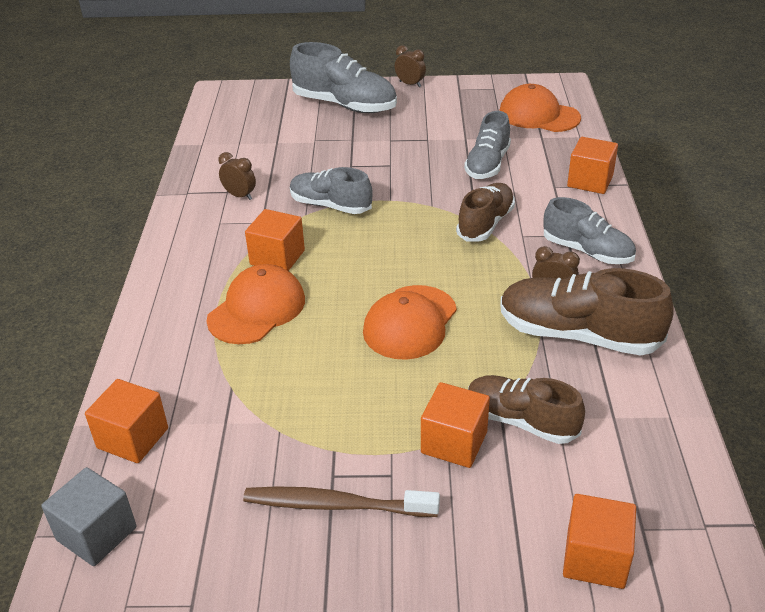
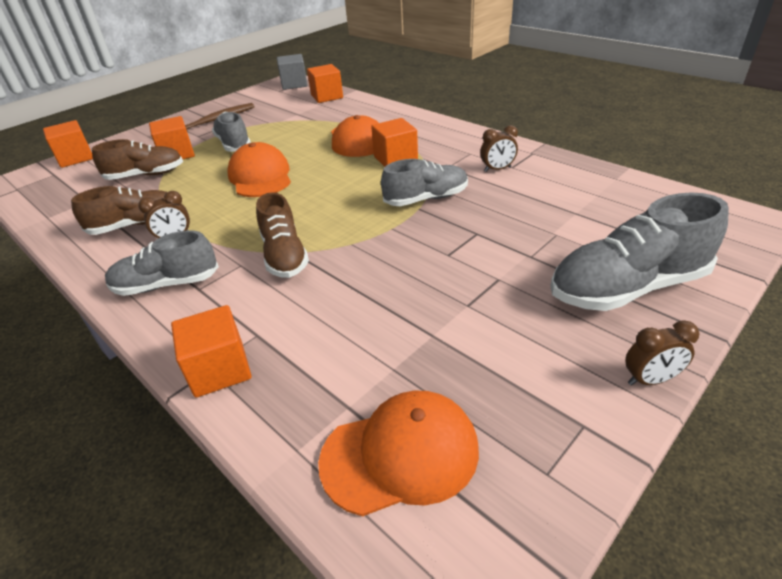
camera: 135 degrees right, 0 degrees up
grey shoe [464,111,511,179] -> grey shoe moved to [212,112,251,152]
brown shoe [500,268,674,356] -> brown shoe [71,186,167,235], size x0.67

